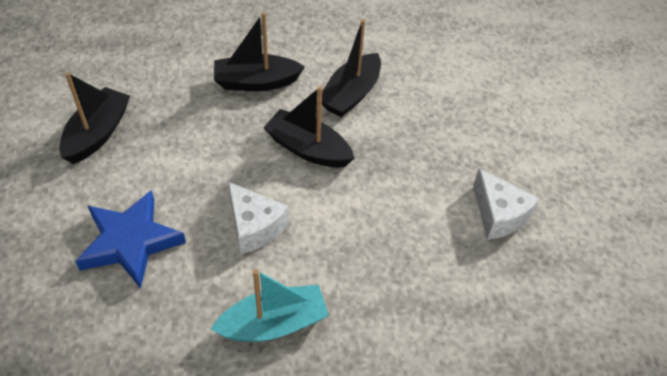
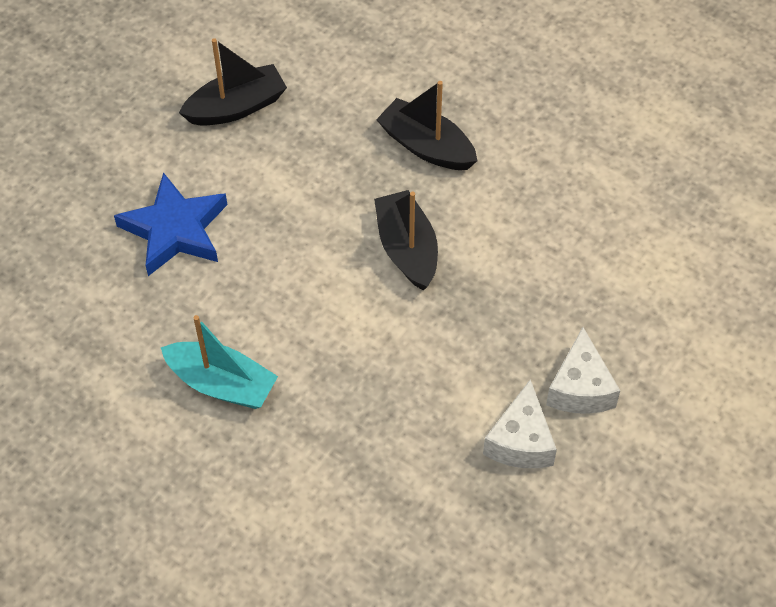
camera: 45 degrees right, 5 degrees up
white cheese [228,182,289,254] -> white cheese moved to [546,327,620,414]
black boat [322,19,381,117] -> none

